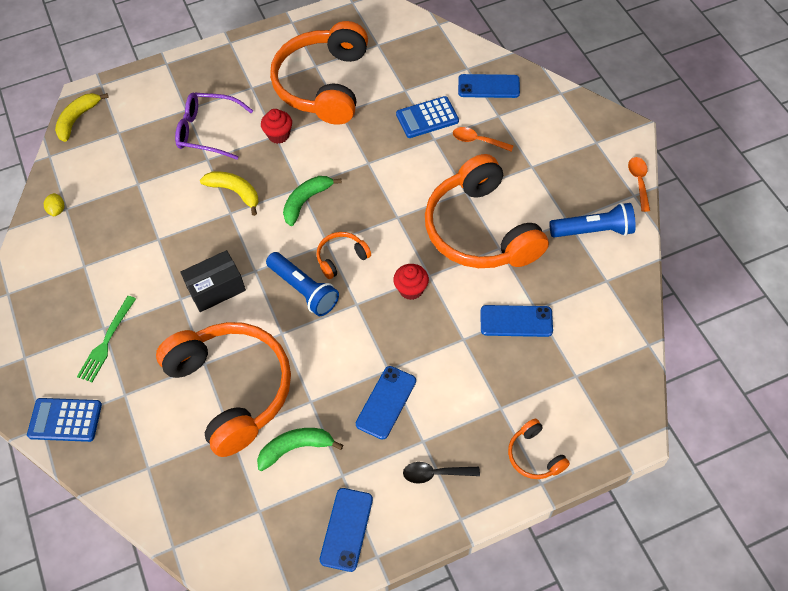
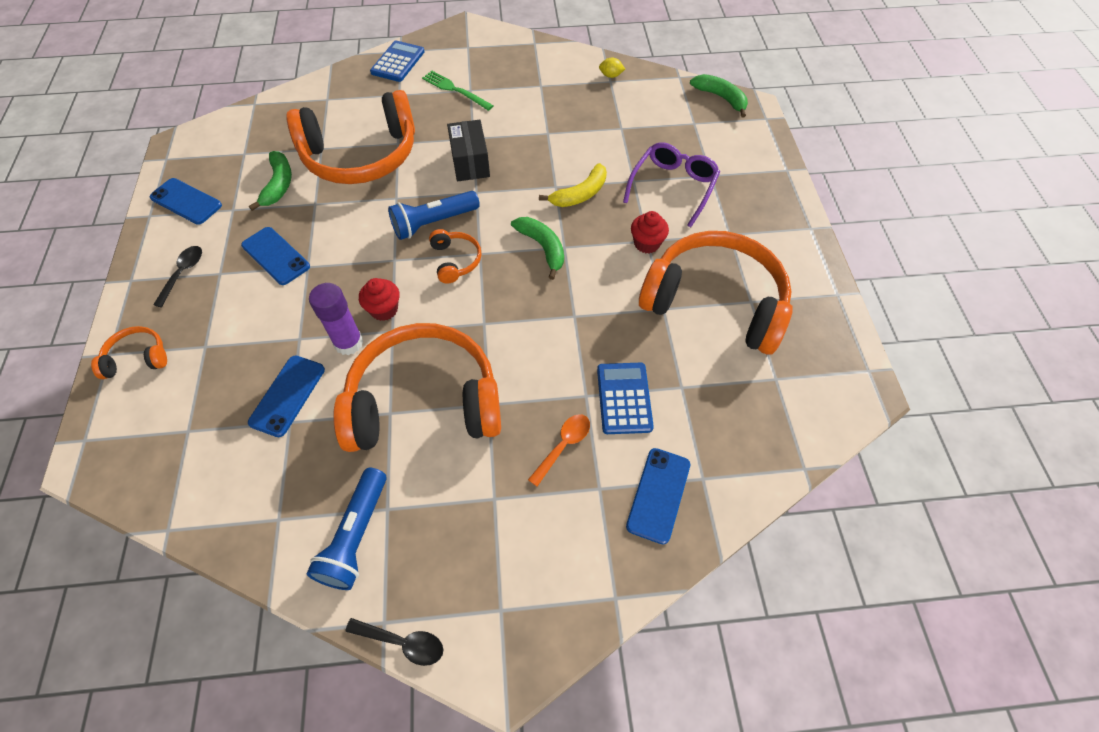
camera: 105 degrees right, 0 degrees up
yellow banana [55,93,109,142] -> green banana [690,74,748,118]
orange spoon [628,157,650,212] -> black spoon [345,618,443,666]
none -> purple glue stick [309,283,363,355]

